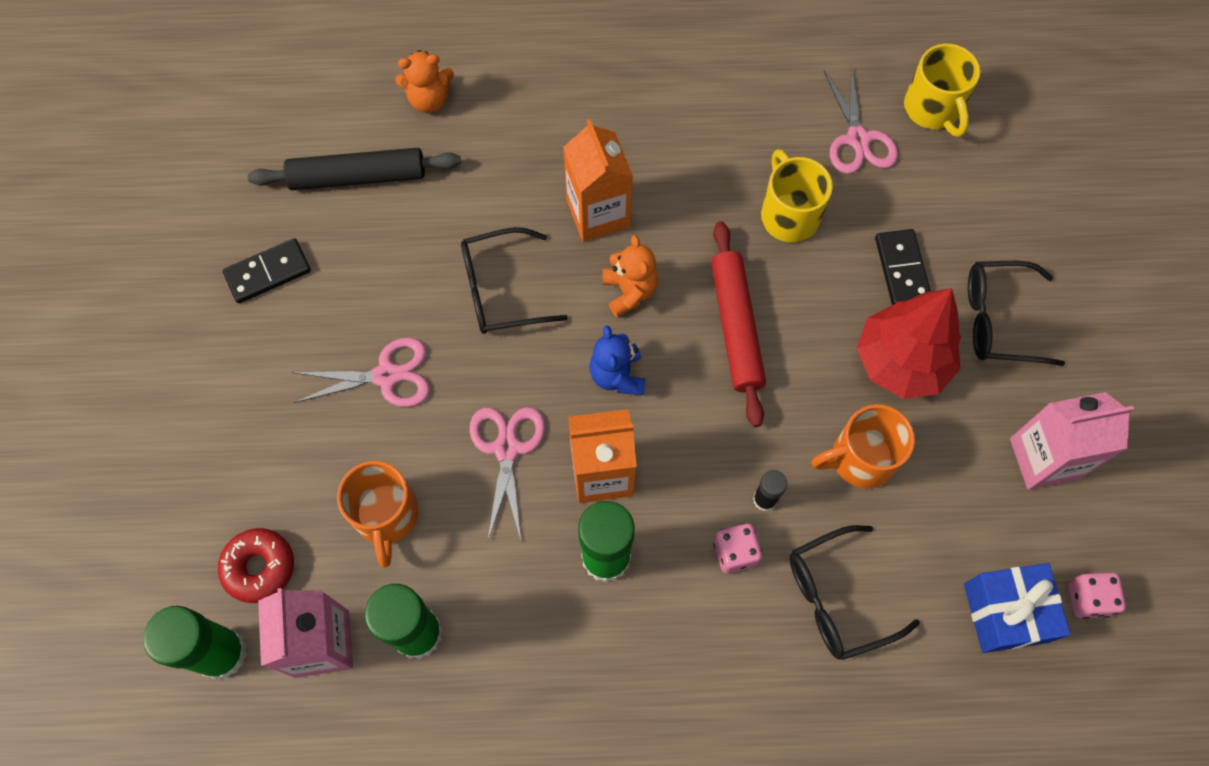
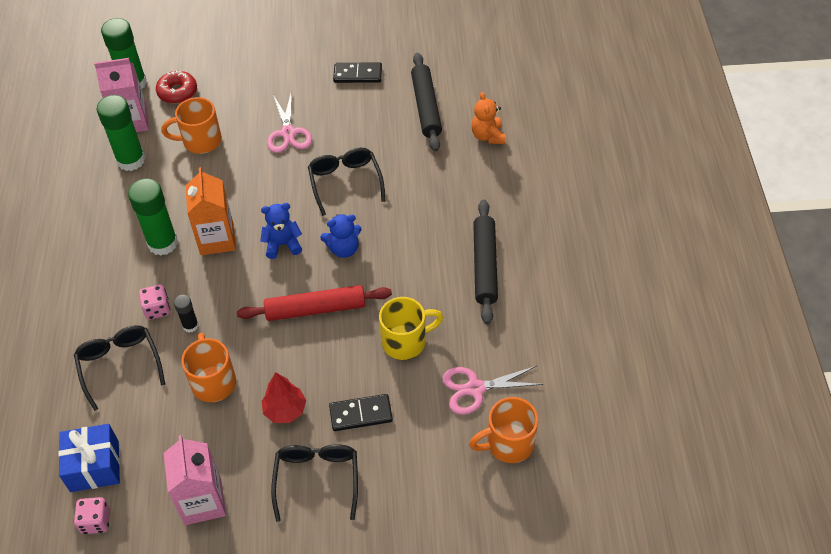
camera: 90 degrees right, 15 degrees down
black domino [223,238,311,303] -> black domino turned 60 degrees counterclockwise [333,63,382,83]
pink scissors [469,407,545,540] -> none
orange carton [563,119,633,242] -> none
orange teddy bear [603,235,658,317] -> blue teddy bear [320,214,362,258]
red tree [856,288,961,399] -> red tree [262,372,306,423], size x0.60
yellow mug [904,44,980,137] -> orange mug [469,397,538,463]
none -> black rolling pin [473,199,498,324]

